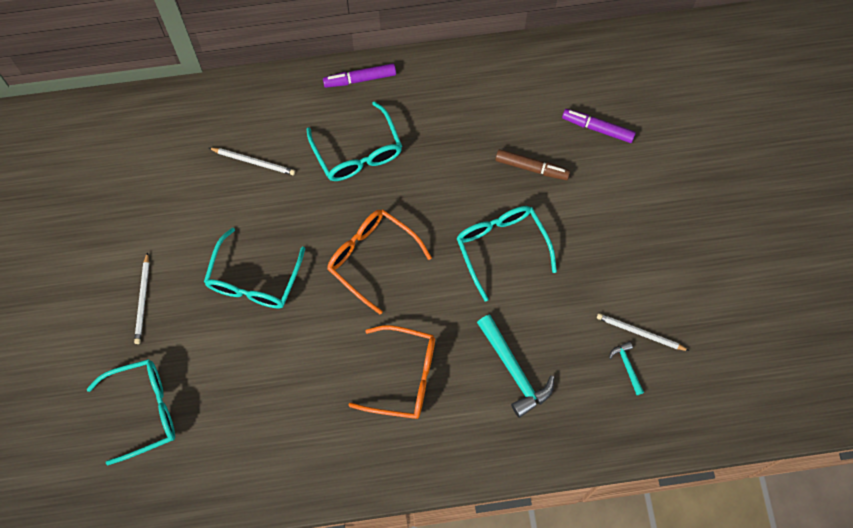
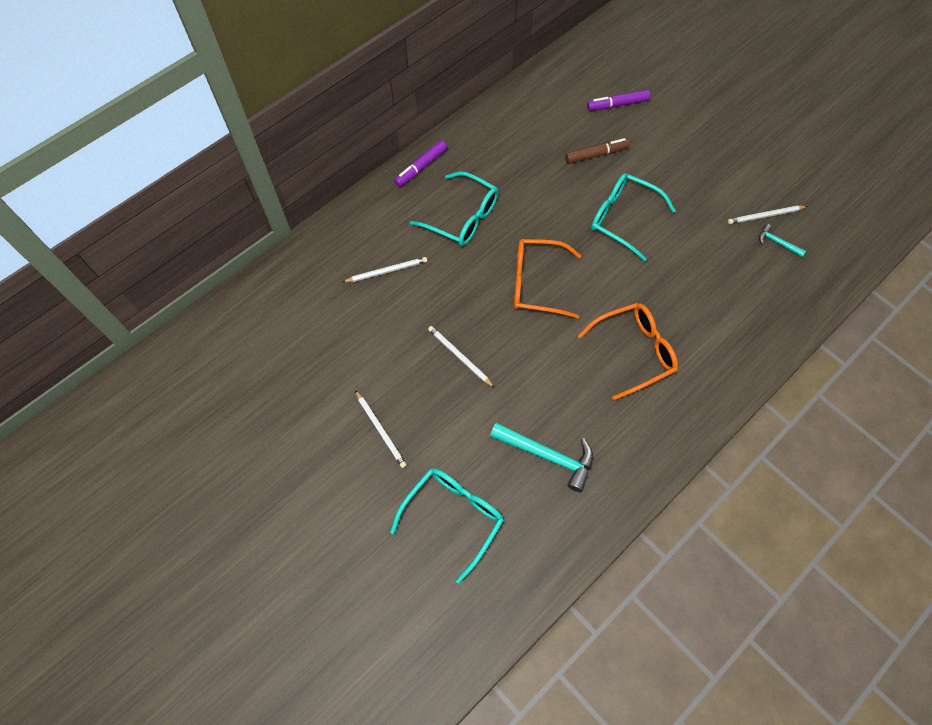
camera: 35 degrees left, 5 degrees down
turquoise glasses [204,227,305,308] -> white pencil [428,326,495,388]
turquoise hammer [477,315,554,418] -> turquoise hammer moved to [490,423,593,492]

